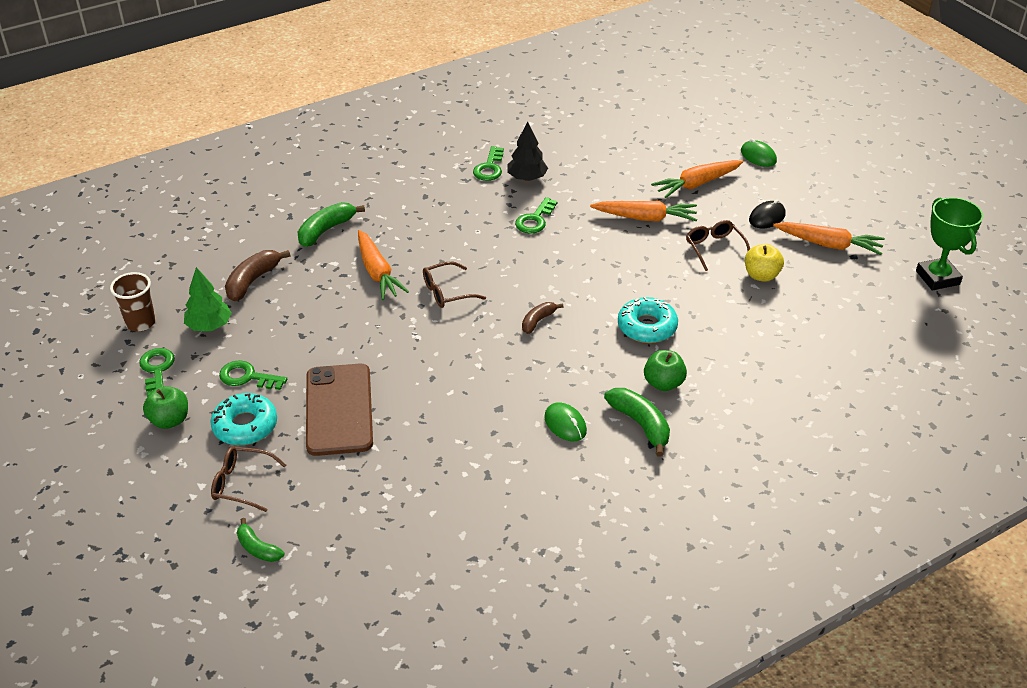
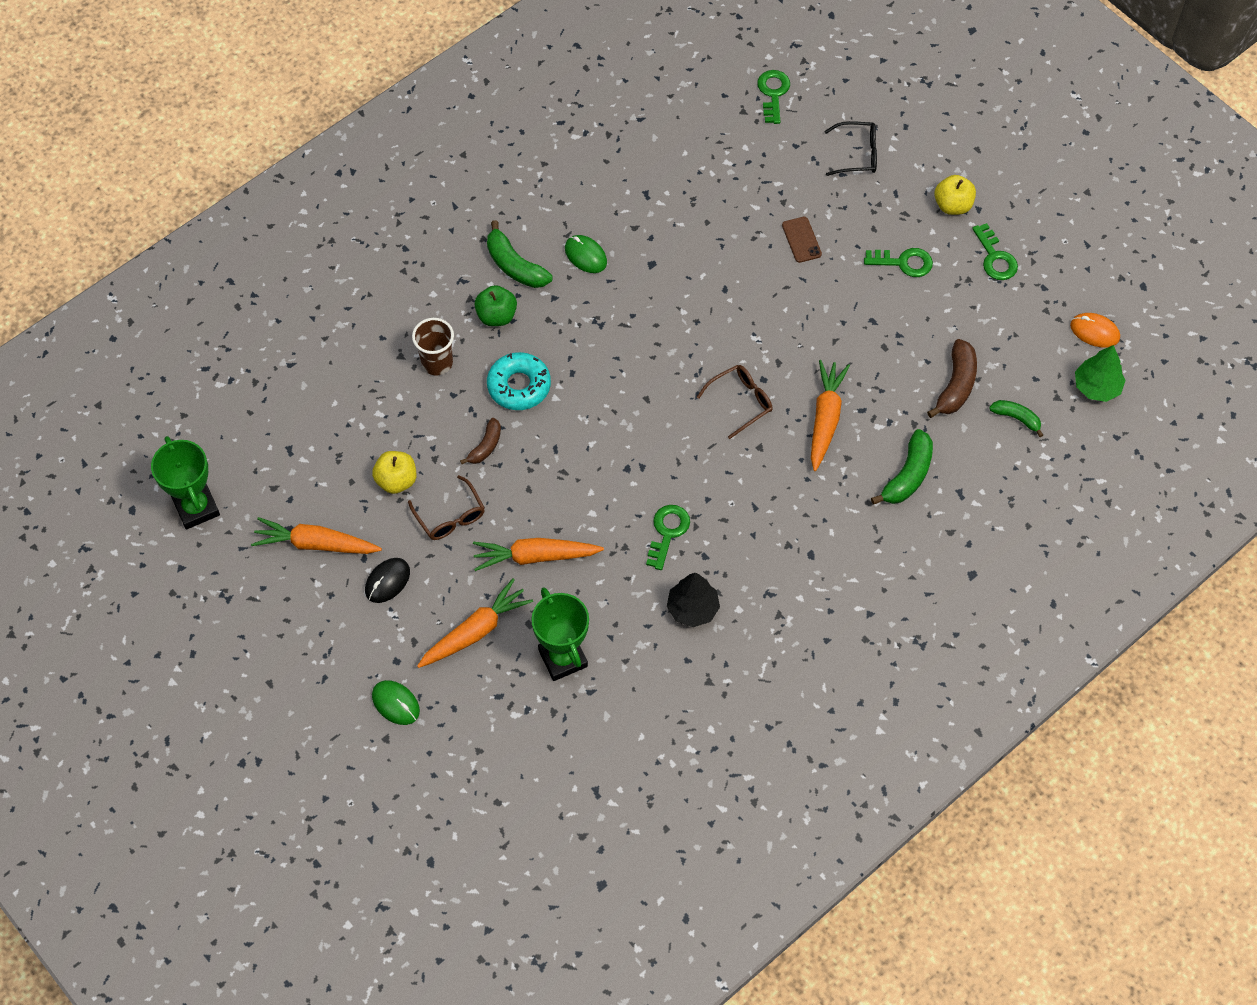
camera: 170 degrees right, 20 degrees up
brown cup [110,272,156,332] -> brown cup moved to [412,318,454,375]
green apple [143,386,188,429] -> yellow apple [934,175,976,215]
green tree [184,267,232,331] -> green tree moved to [1075,345,1126,402]
turquoise donut [210,393,277,445] -> none
brown glasses [211,446,286,512] -> black glasses [824,121,877,176]
green banana [237,518,284,562] -> green banana moved to [989,400,1043,437]
brown phone [306,364,373,456] -> brown phone [782,217,822,263], size x0.44
orange carrot [358,230,409,300] -> orange carrot turned 45 degrees clockwise [811,360,850,471]
green key [473,146,504,181] -> green key moved to [757,70,790,124]
brown banana [522,302,563,334] -> brown banana moved to [460,418,501,464]
none -> green trophy [531,587,589,681]
none -> orange mouse [1070,313,1120,347]

